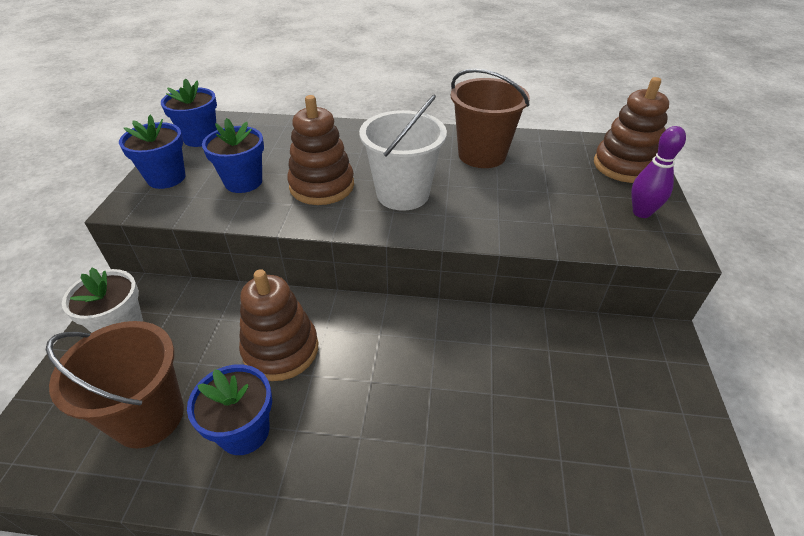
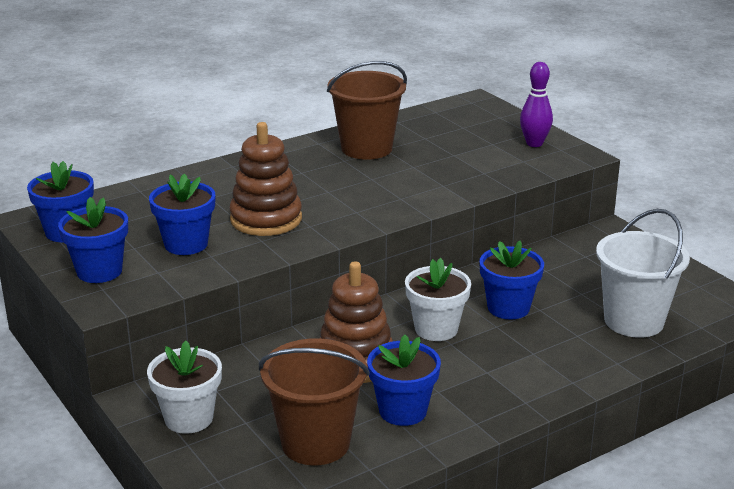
camera: 40 degrees left, 15 degrees down
white bucket [359,94,447,211] -> white bucket moved to [596,209,690,338]
brown stacking toy [594,77,669,183] -> none
none -> white flower pot [405,258,471,341]
none -> blue flower pot [479,240,544,320]

